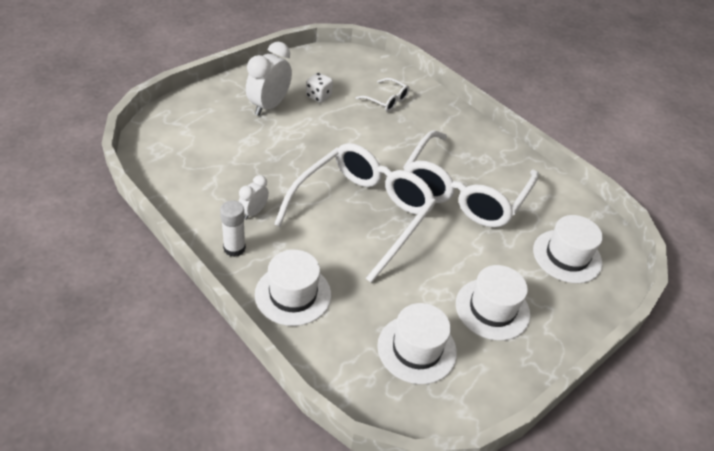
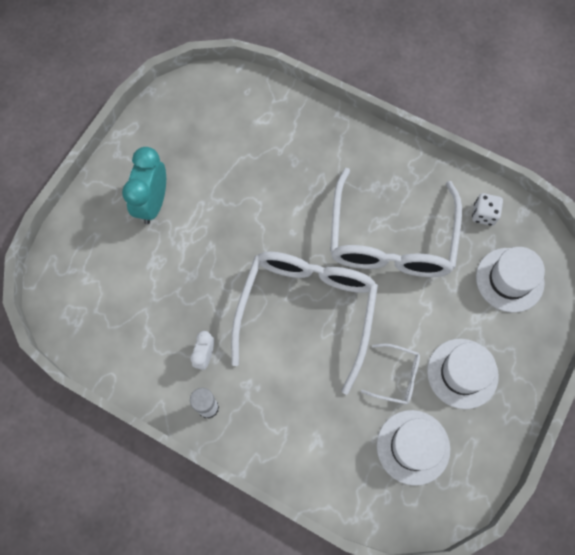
camera: 15 degrees left, 25 degrees up
white clock [246,42,292,116] -> turquoise clock [122,147,166,224]
white hat [255,250,331,326] -> none
white dice [306,73,333,103] -> white dice moved to [472,193,503,226]
white glasses [356,78,409,112] -> white glasses moved to [361,344,420,405]

